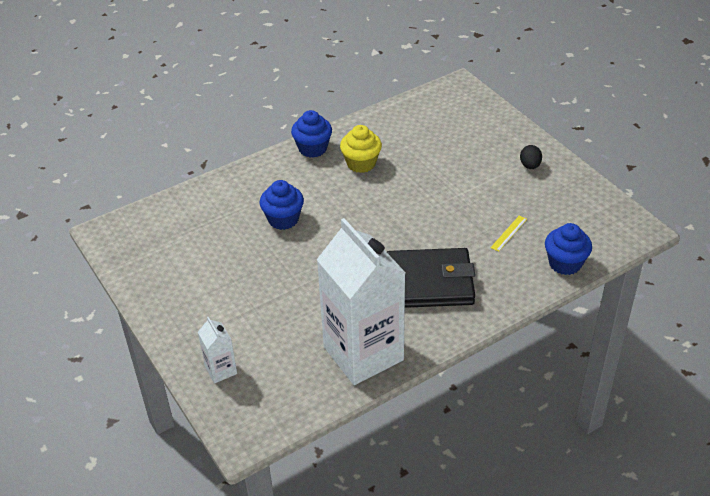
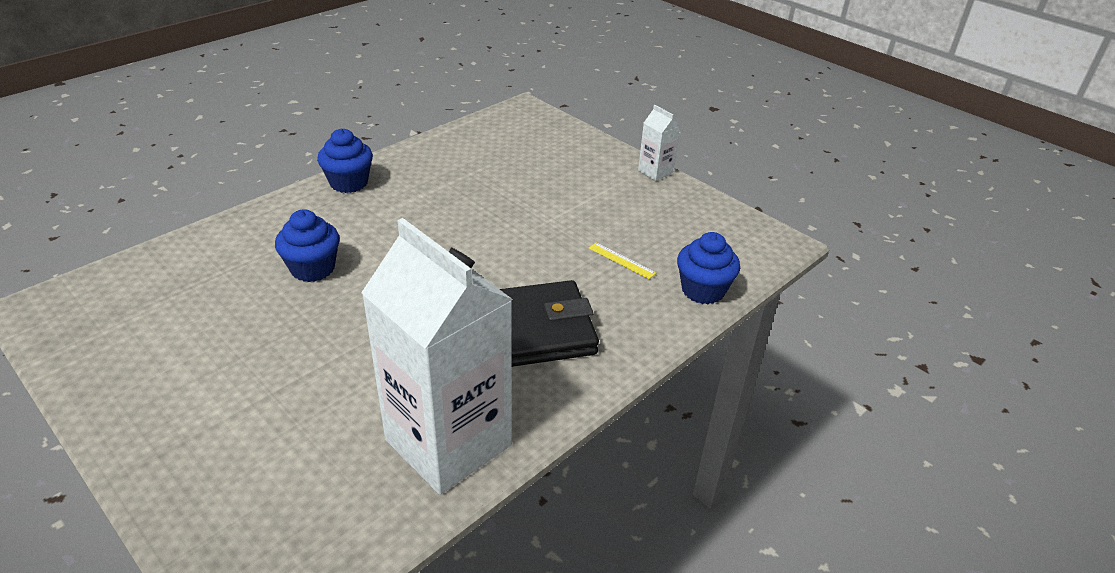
camera: 15 degrees left, 5 degrees down
white carton [198,317,237,383] -> white carton moved to [638,105,680,181]
yellow cupcake [340,125,382,173] -> none
yellow ruler [490,216,527,252] -> yellow ruler turned 75 degrees counterclockwise [589,243,656,279]
black egg [520,145,542,169] -> none

